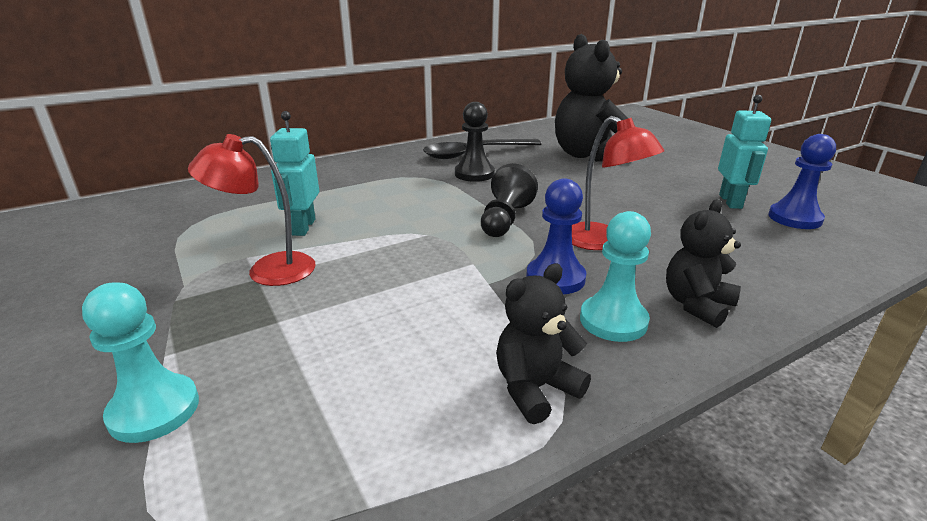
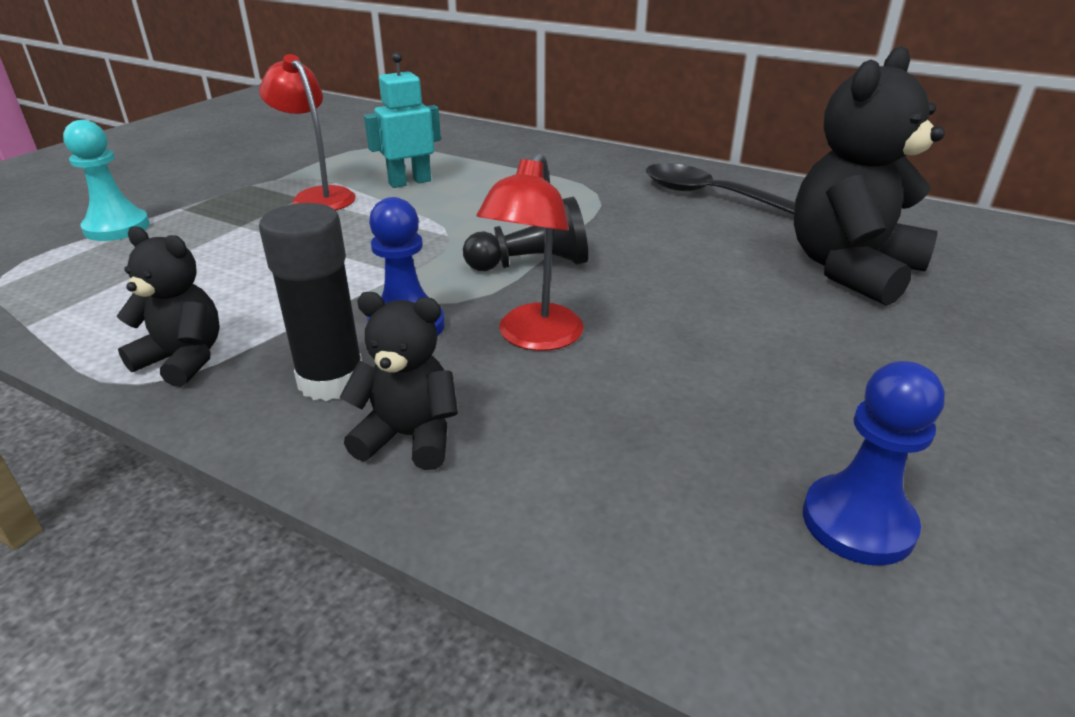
camera: 60 degrees right, 5 degrees up
black pawn [455,102,495,182] -> none
turquoise pawn [580,211,651,342] -> black glue stick [259,203,362,401]
turquoise robot [718,95,771,209] -> none

